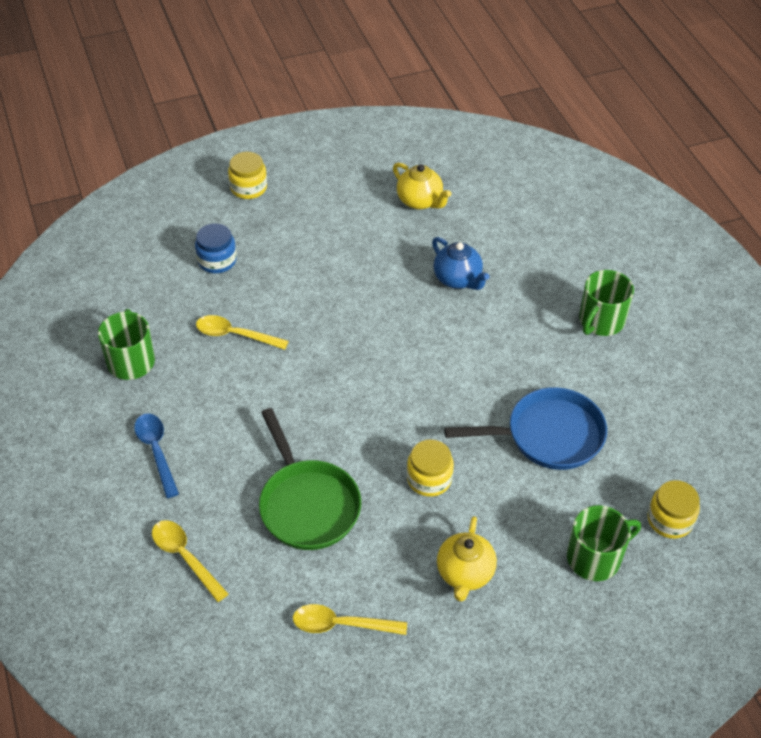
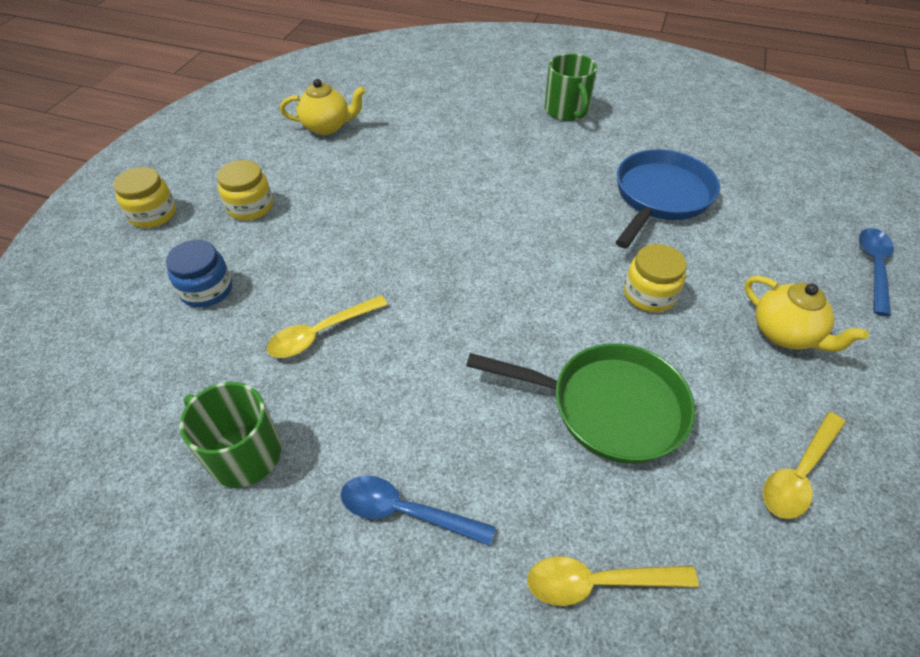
camera: 50 degrees left, 0 degrees up
blue teapot [432,237,489,290] -> none
green mug [567,505,641,581] -> none
yellow jar [647,480,700,539] -> yellow jar moved to [217,160,273,221]
none -> blue spoon [859,228,894,316]

